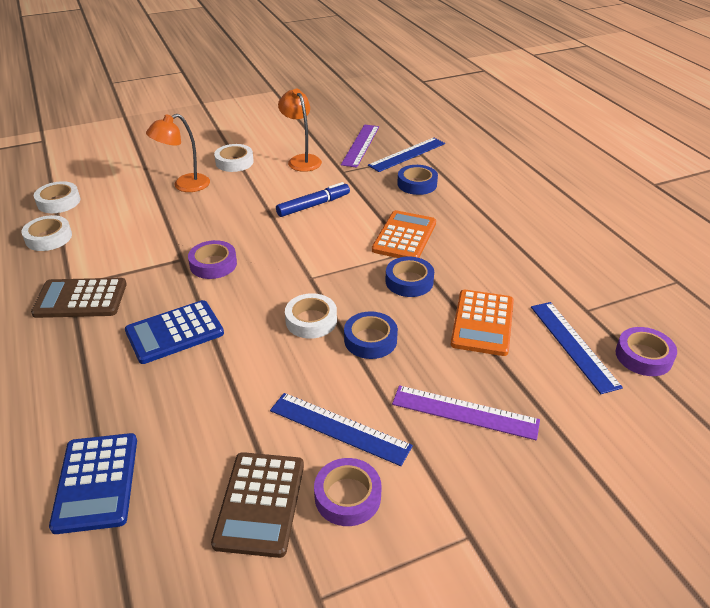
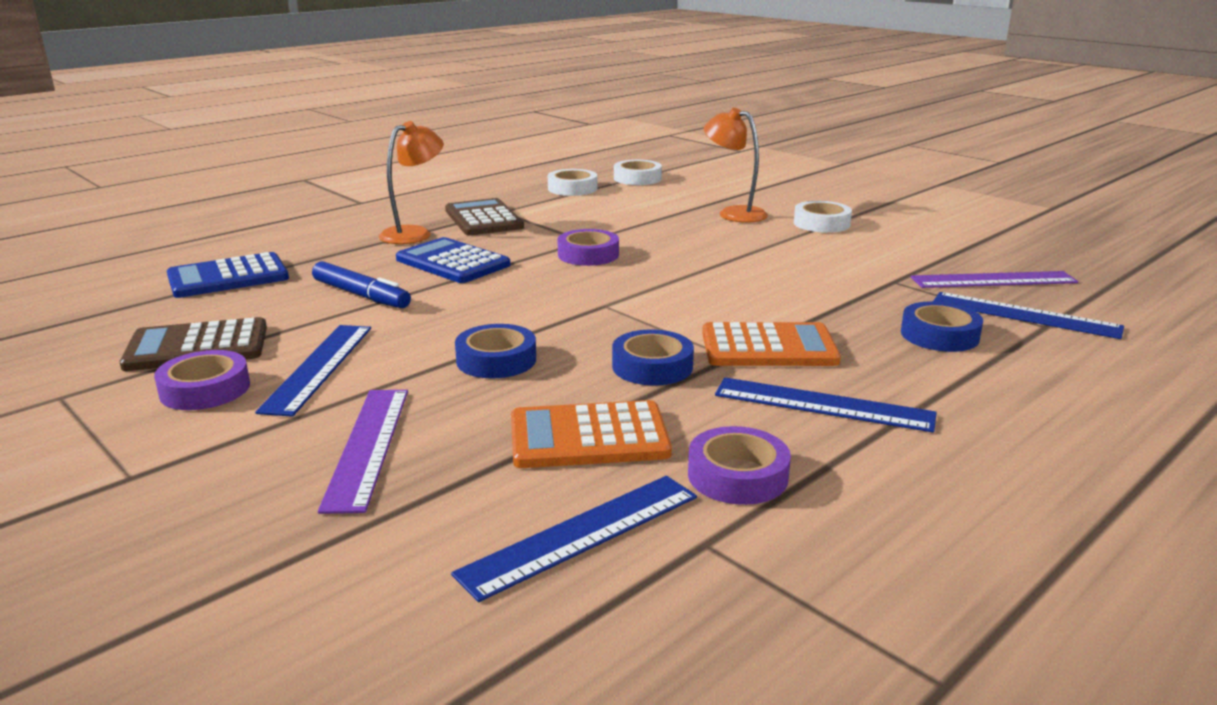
camera: 70 degrees right, 15 degrees down
blue marker [276,182,350,217] -> blue marker moved to [312,261,411,308]
orange lamp [278,89,322,172] -> orange lamp moved to [379,121,443,244]
white tape [285,293,337,339] -> none
purple tape [616,327,677,376] -> purple tape moved to [688,426,791,505]
none -> blue ruler [715,377,937,433]

